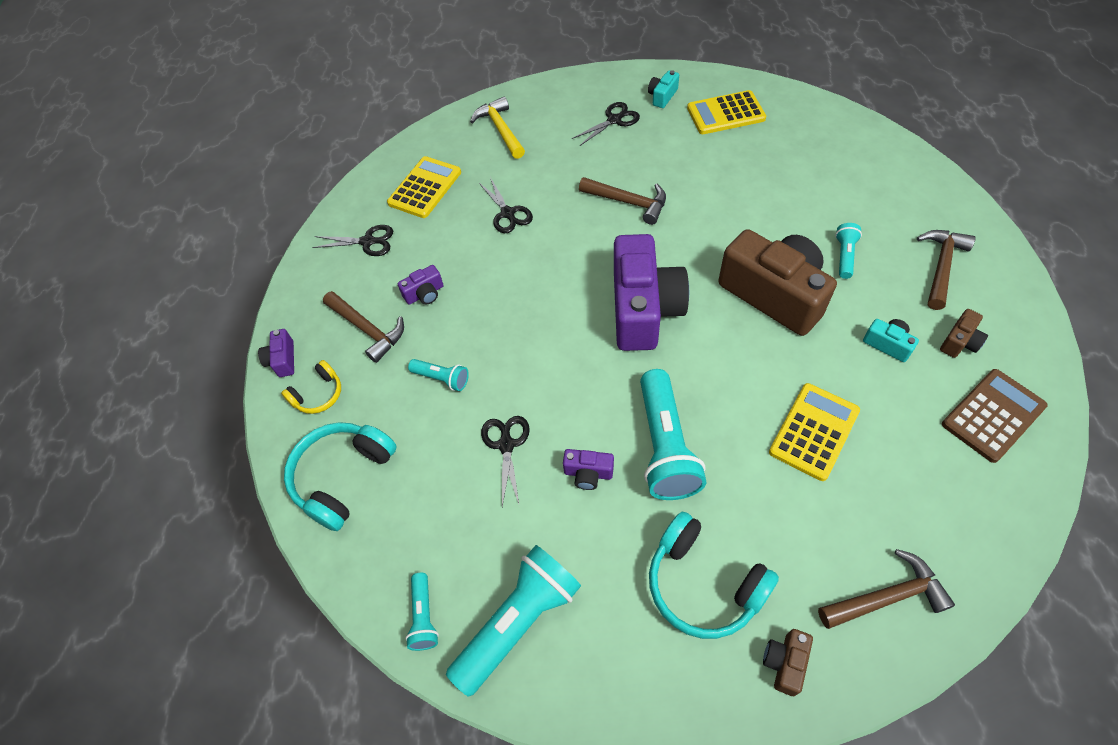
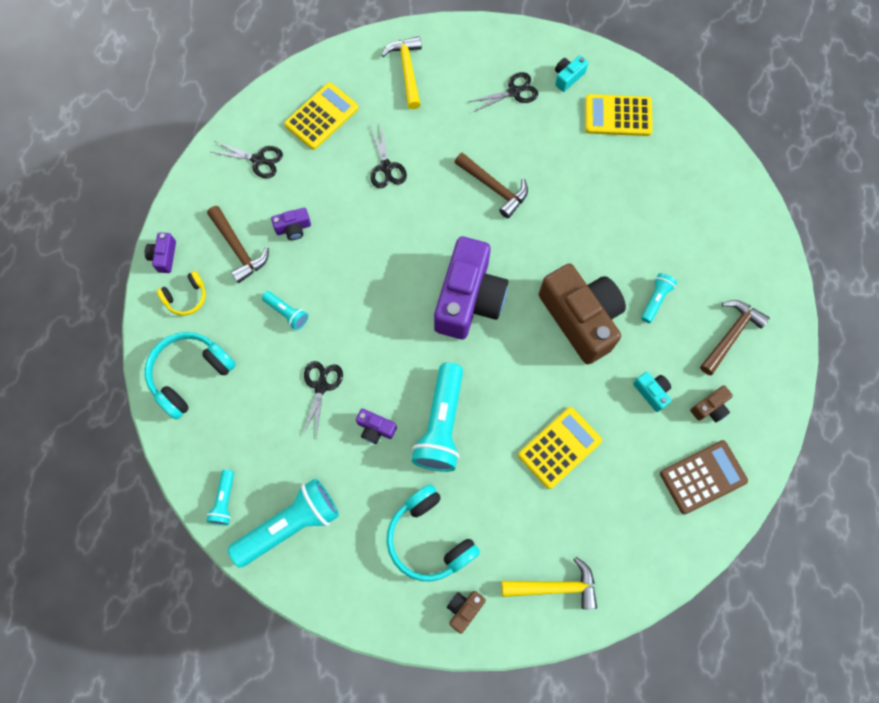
camera: 10 degrees right, 15 degrees up
brown hammer [818,549,955,629] -> yellow hammer [502,557,597,609]

